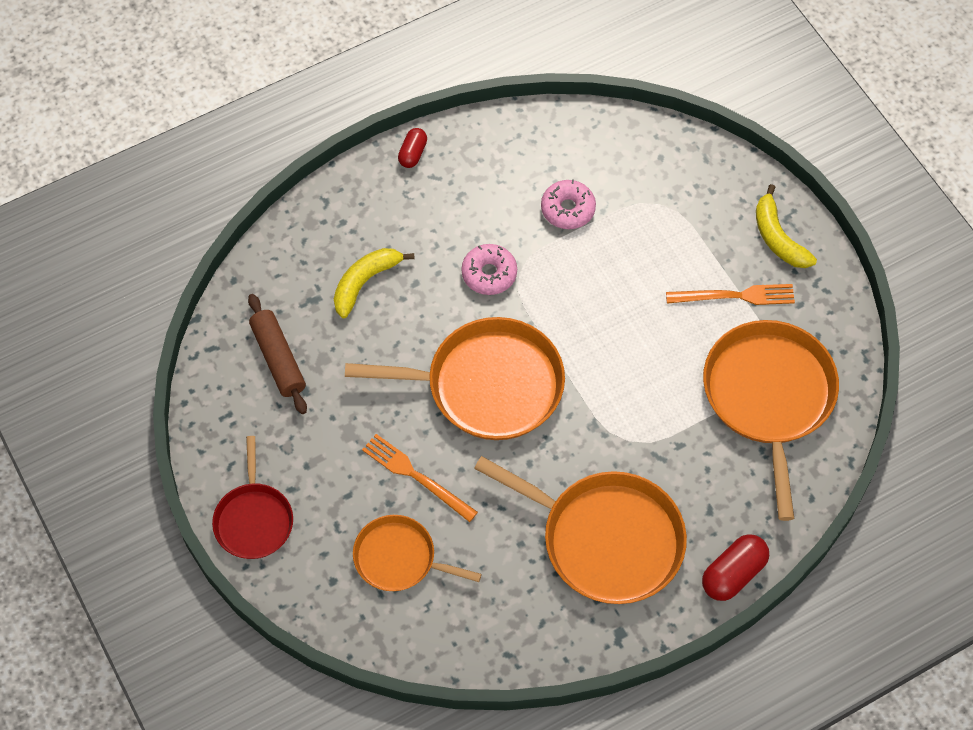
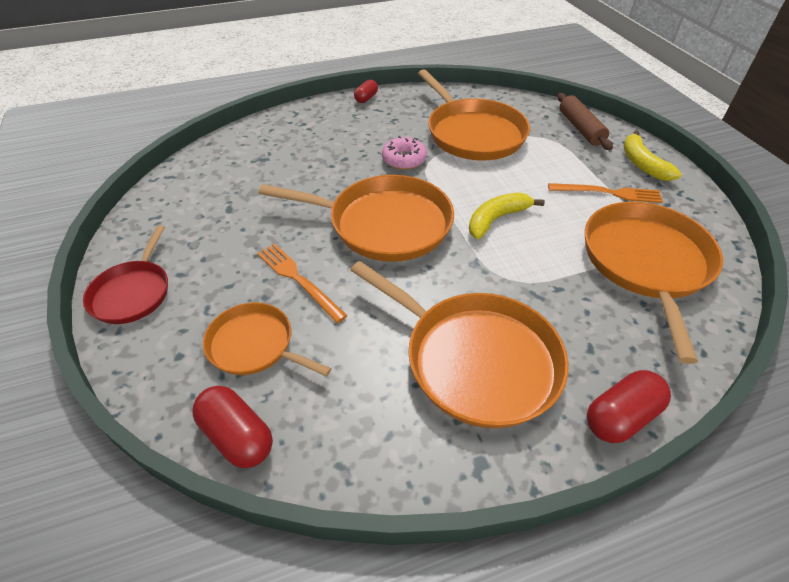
camera: 10 degrees right, 15 degrees down
brown rolling pin [248,294,307,414] -> brown rolling pin moved to [557,93,613,150]
yellow banana [334,248,415,318] -> yellow banana moved to [469,193,545,239]
pink donut [541,179,596,229] -> orange pan [418,70,530,161]
none -> red capsule [192,386,273,468]

